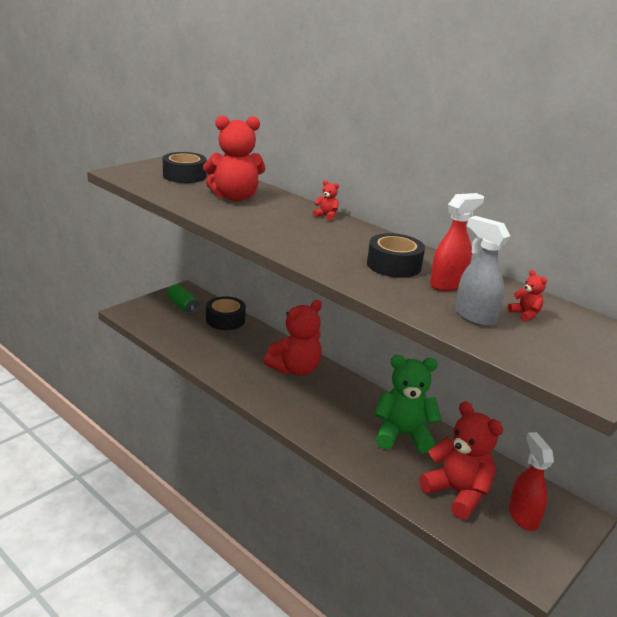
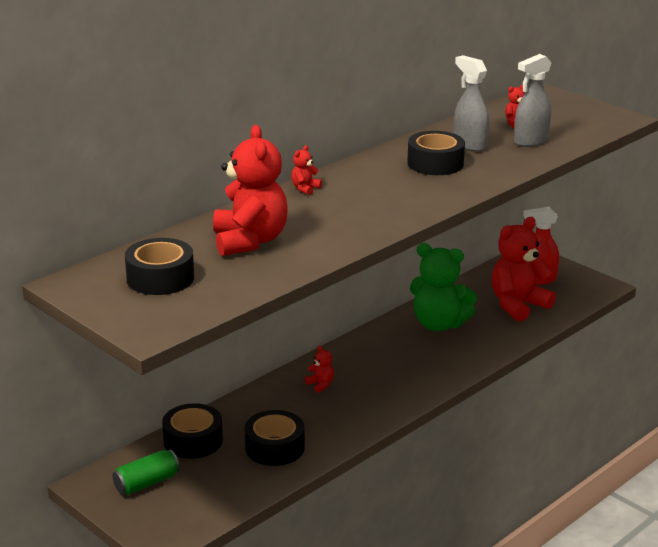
camera: 85 degrees left, 0 degrees up
red teddy bear [264,300,322,376] -> red teddy bear [305,345,334,393], size x0.41
green teddy bear [374,355,442,453] -> green teddy bear turned 75 degrees counterclockwise [410,243,477,331]
red spray bottle [430,193,484,291] -> grey spray bottle [454,55,489,152]
none -> black tape [245,410,305,466]

